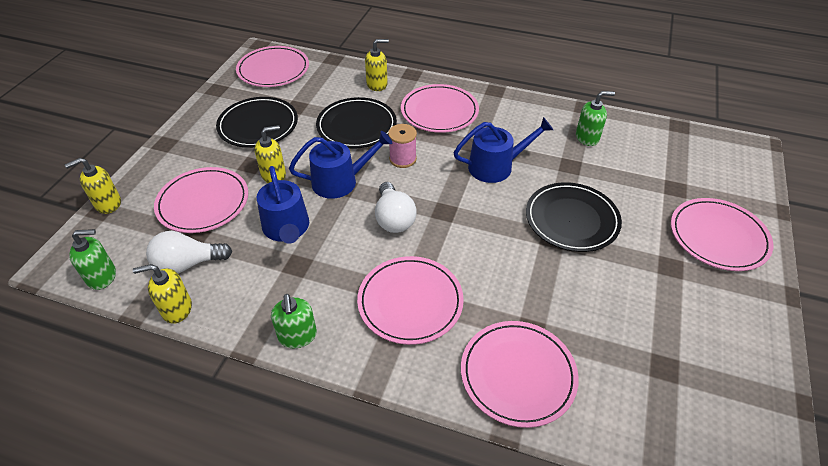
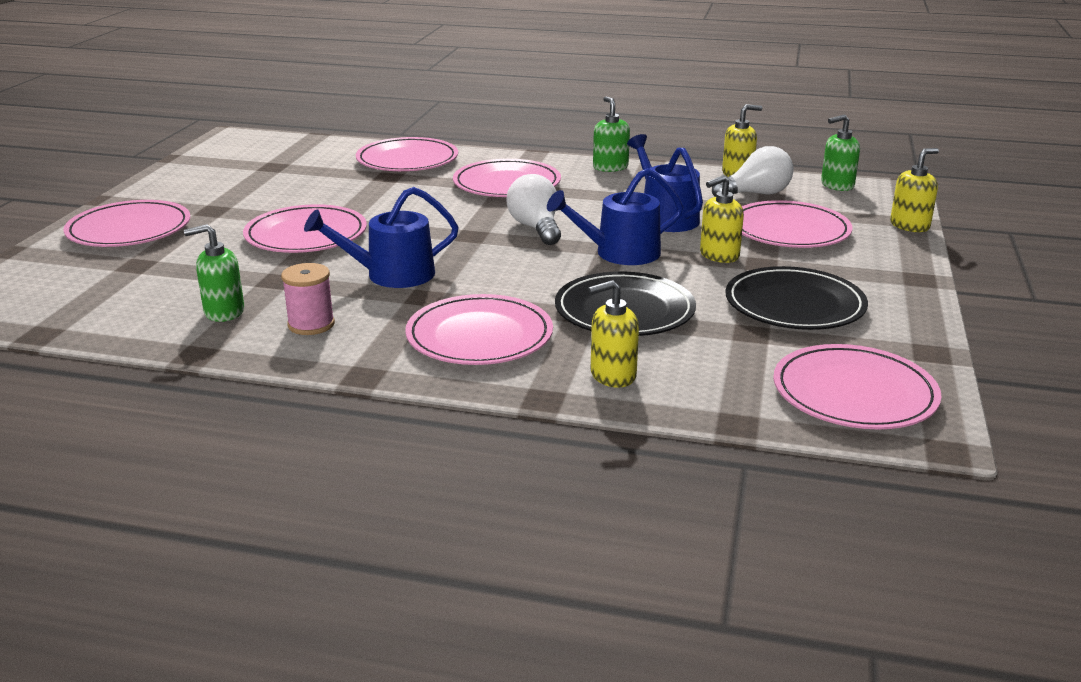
camera: 175 degrees right, 20 degrees down
pink spool [388,124,417,168] -> pink spool moved to [281,263,335,335]
black plate [526,182,622,252] -> pink plate [243,204,367,253]

